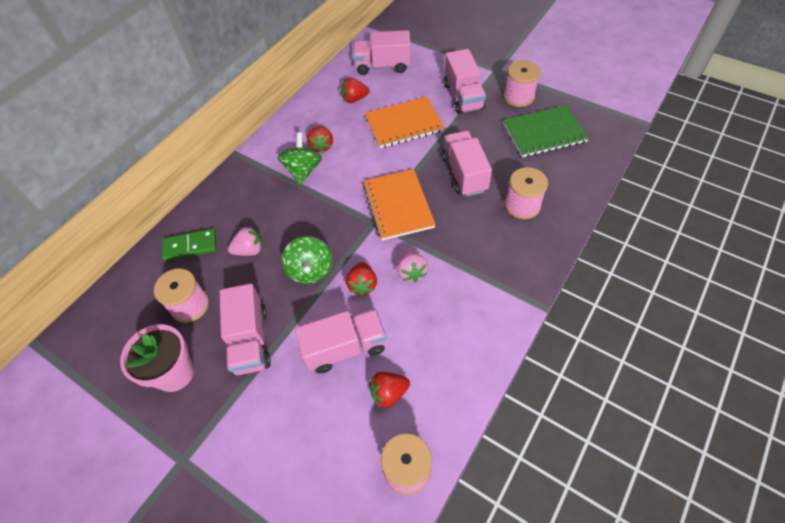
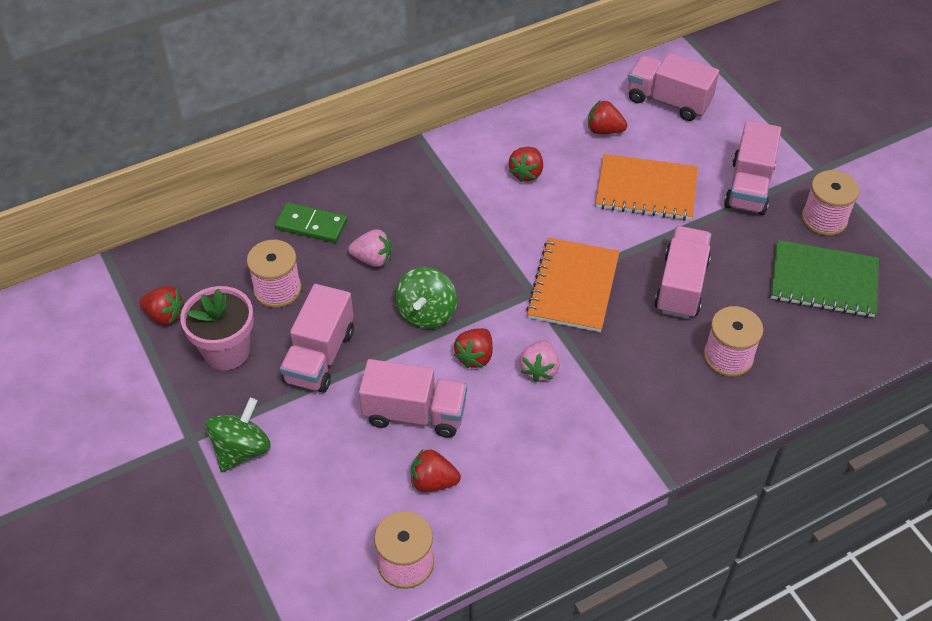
camera: 25 degrees right, 5 degrees down
green spinning top [277,132,322,185] -> green spinning top moved to [205,398,271,472]
none -> red strawberry [139,286,184,325]

